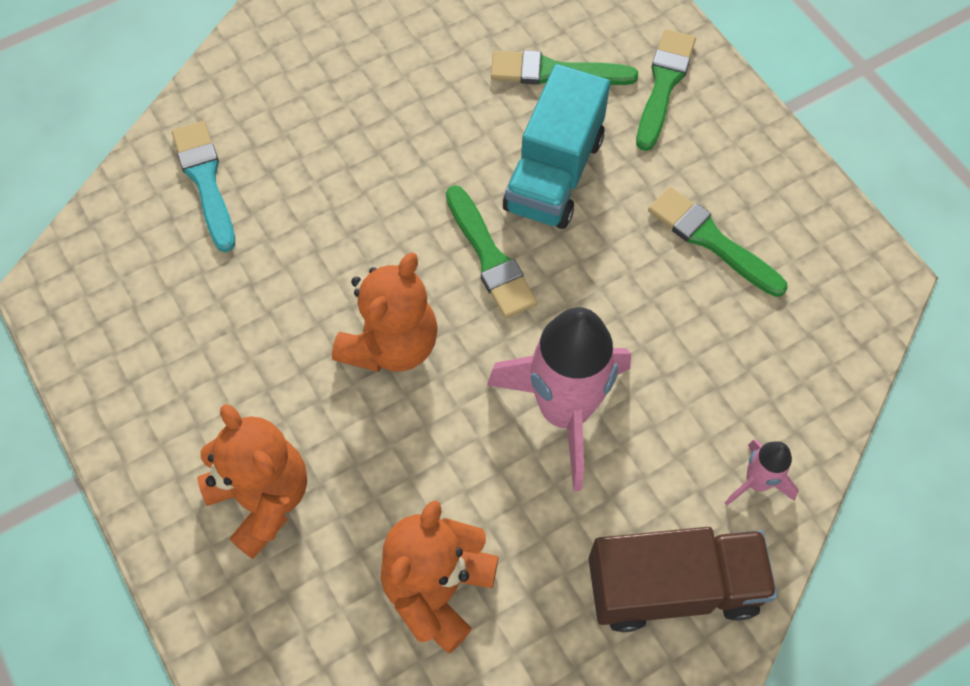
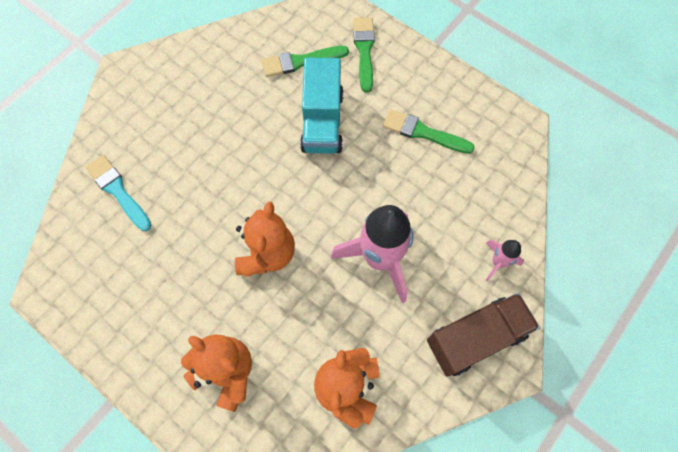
camera: 20 degrees left, 5 degrees up
green brush [446,185,537,319] -> none

